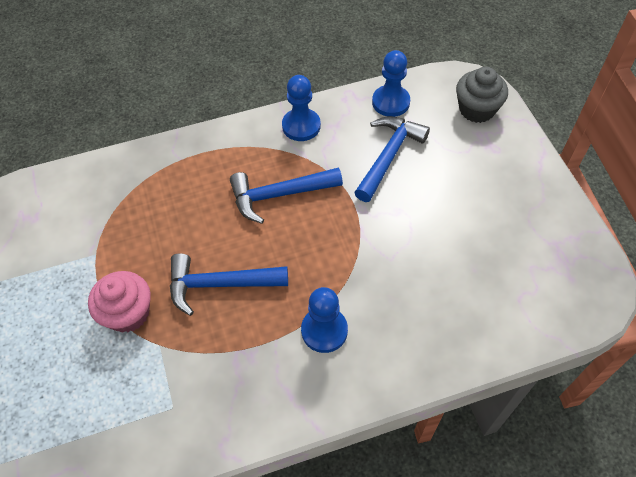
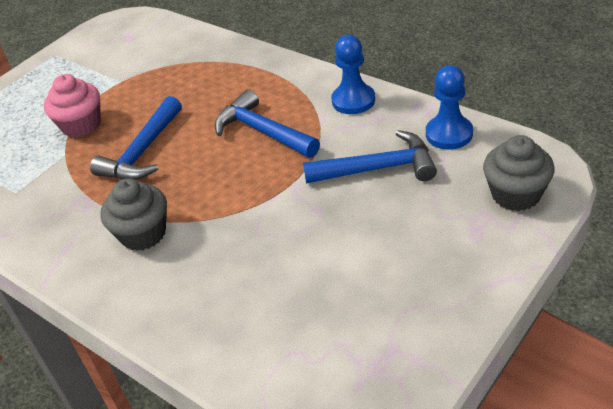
camera: 60 degrees right, 15 degrees down
blue hammer [170,253,288,316] -> blue hammer turned 120 degrees counterclockwise [90,96,182,180]
blue pawn [301,287,348,353] -> grey cupcake [100,178,167,251]

